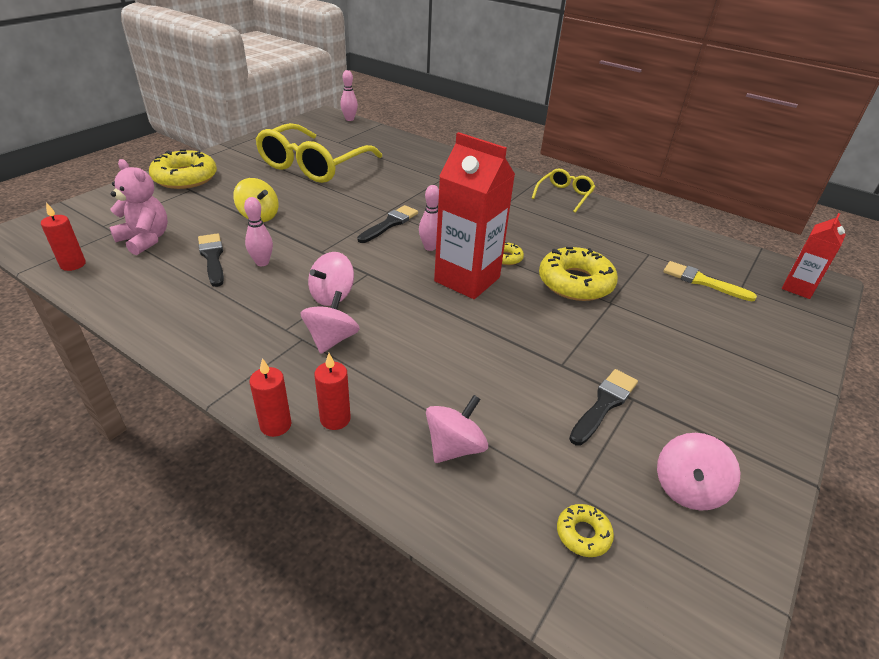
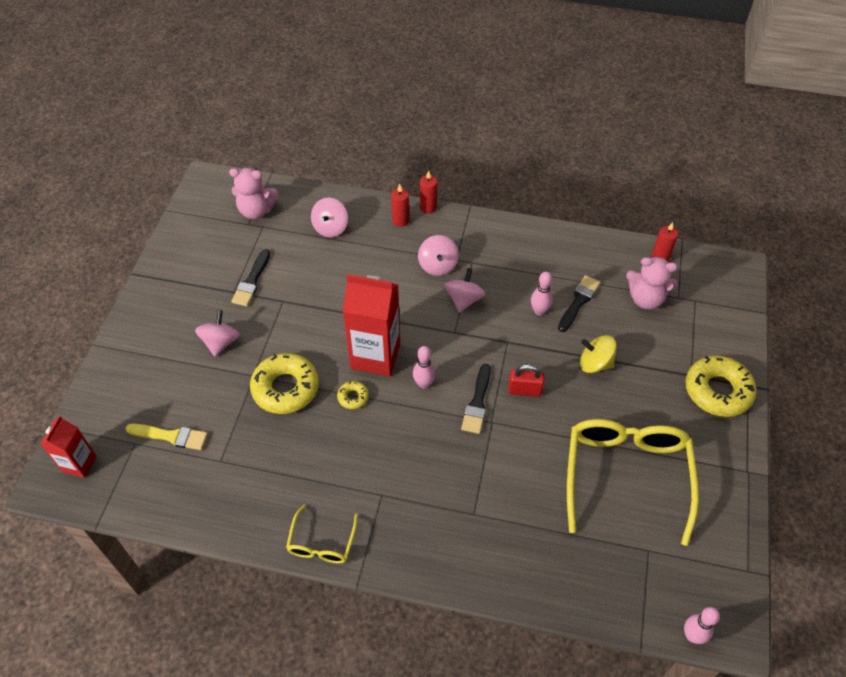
camera: 160 degrees right, 15 degrees up
black brush [198,233,224,287] -> black brush turned 105 degrees counterclockwise [558,275,600,332]
yellow donut [557,504,614,557] -> pink teddy bear [229,168,279,219]
pink spinning top [657,433,740,511] -> pink spinning top moved to [195,310,240,356]
none -> red padlock [508,364,545,397]

